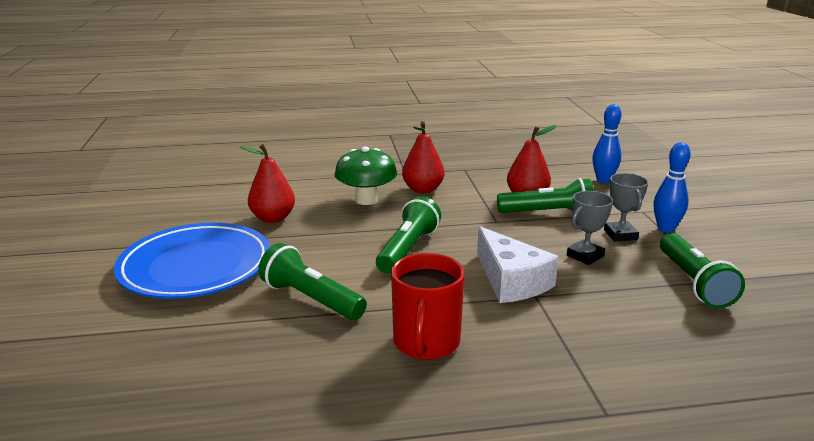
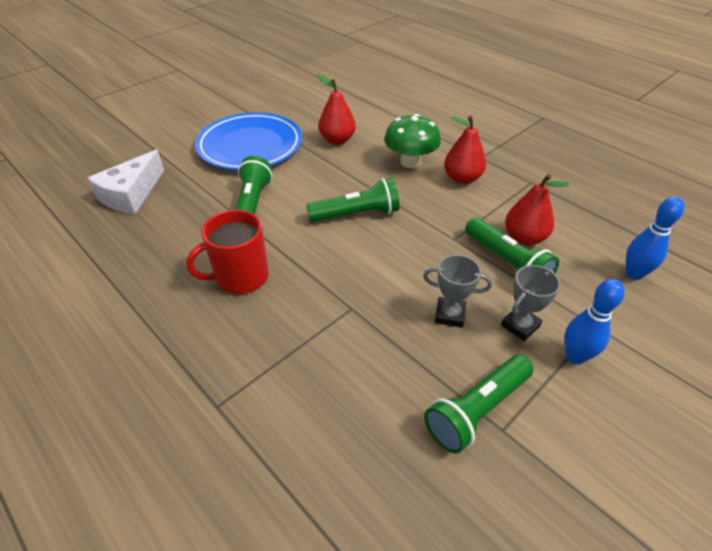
camera: 55 degrees right, 20 degrees up
white cheese [477,226,559,303] -> white cheese moved to [87,150,164,214]

